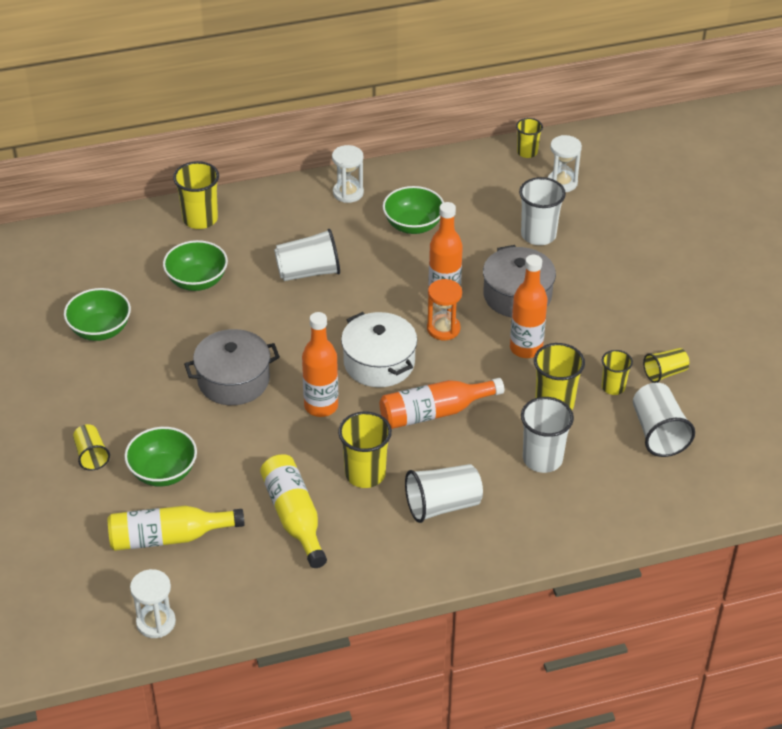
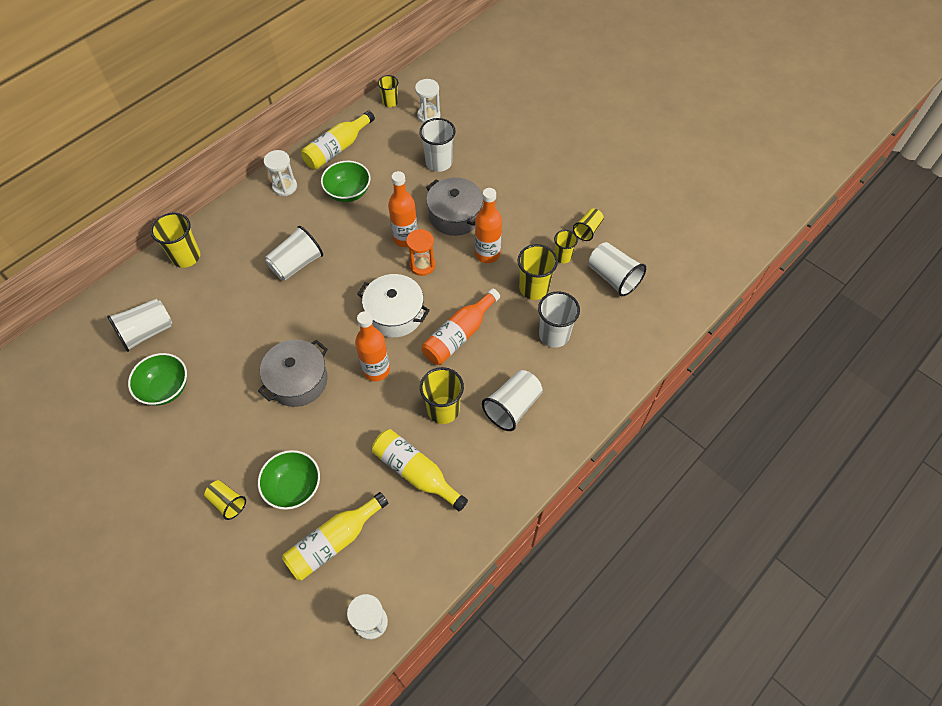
camera: 30 degrees left, 15 degrees up
green bowl [163,240,228,291] -> none
none -> white cup [107,299,172,352]
none -> yellow bottle [301,111,375,170]

